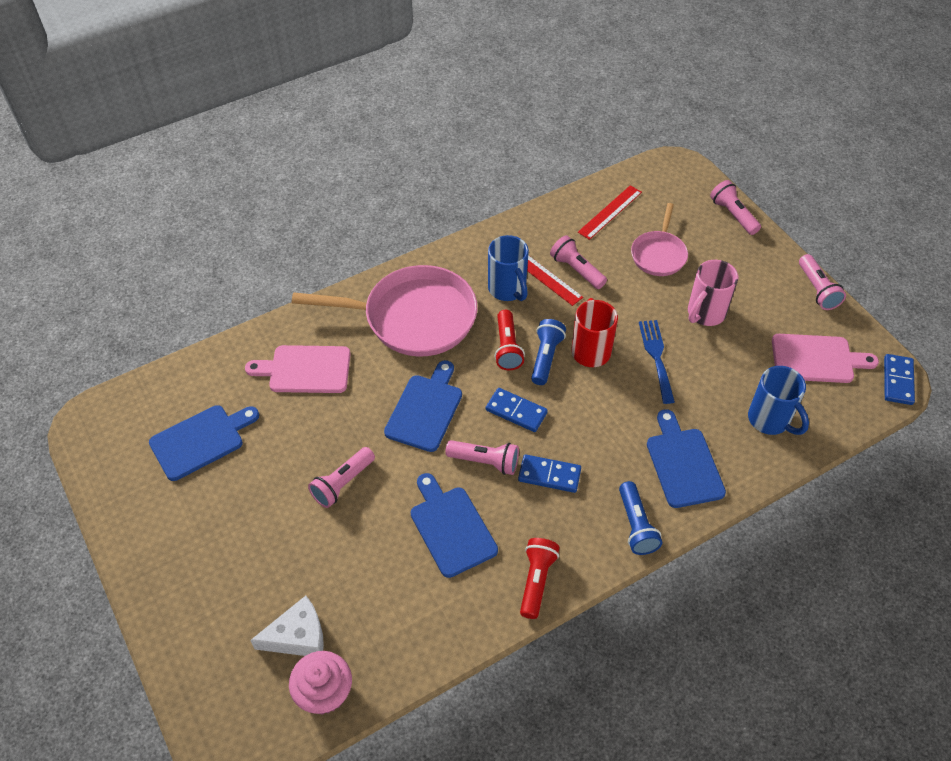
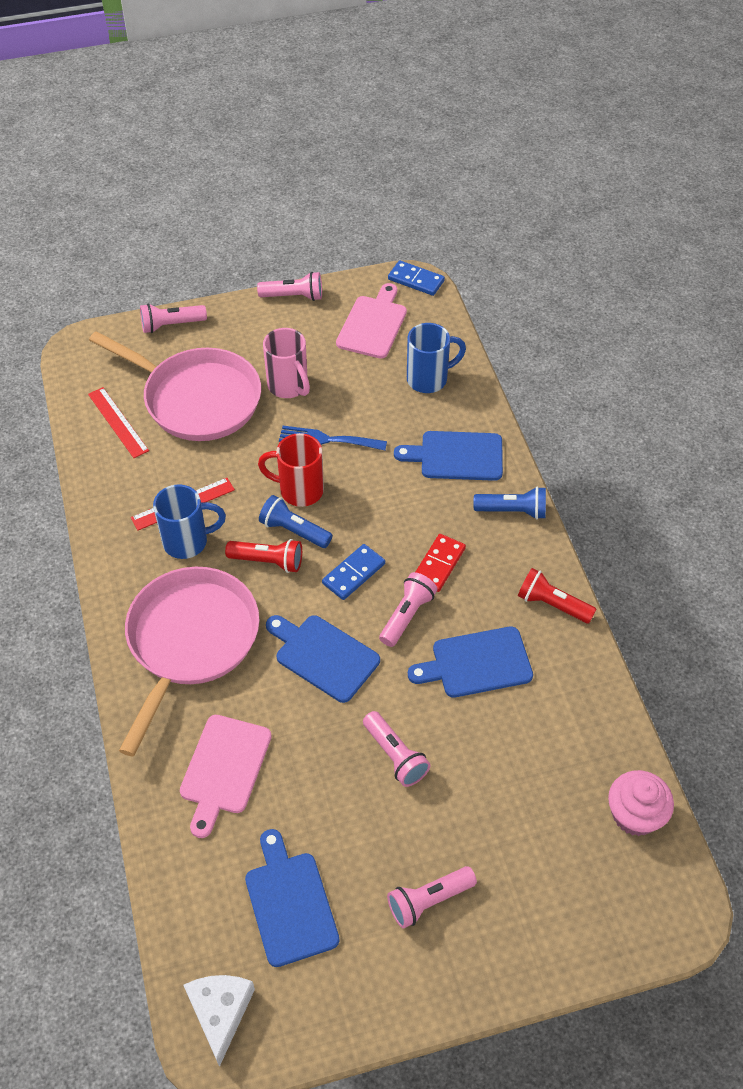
camera: 75 degrees left, 0 degrees up
white cheese [250,596,324,656] -> white cheese moved to [184,975,255,1067]
blue domino [518,454,581,493] -> red domino [416,534,466,592]
pink flashlight [550,235,607,289] -> pink flashlight moved to [387,866,477,928]
pink pan [631,203,688,276] -> pink pan [89,331,261,441], size x1.87

